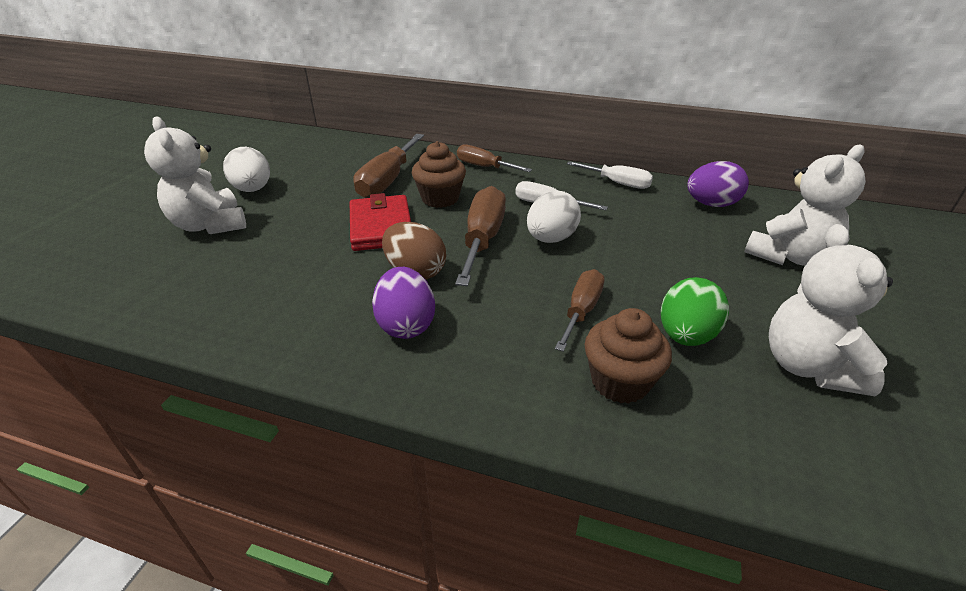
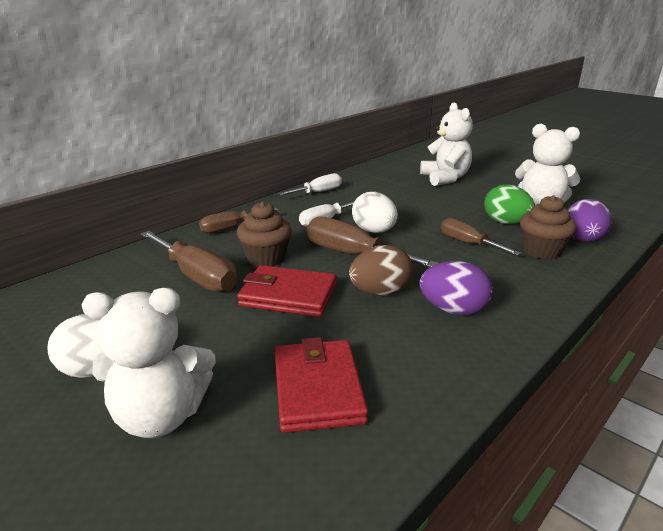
camera: 65 degrees left, 10 degrees down
purple egg [687,161,749,207] -> purple egg moved to [568,199,611,242]
none -> red wallet [275,337,368,433]

